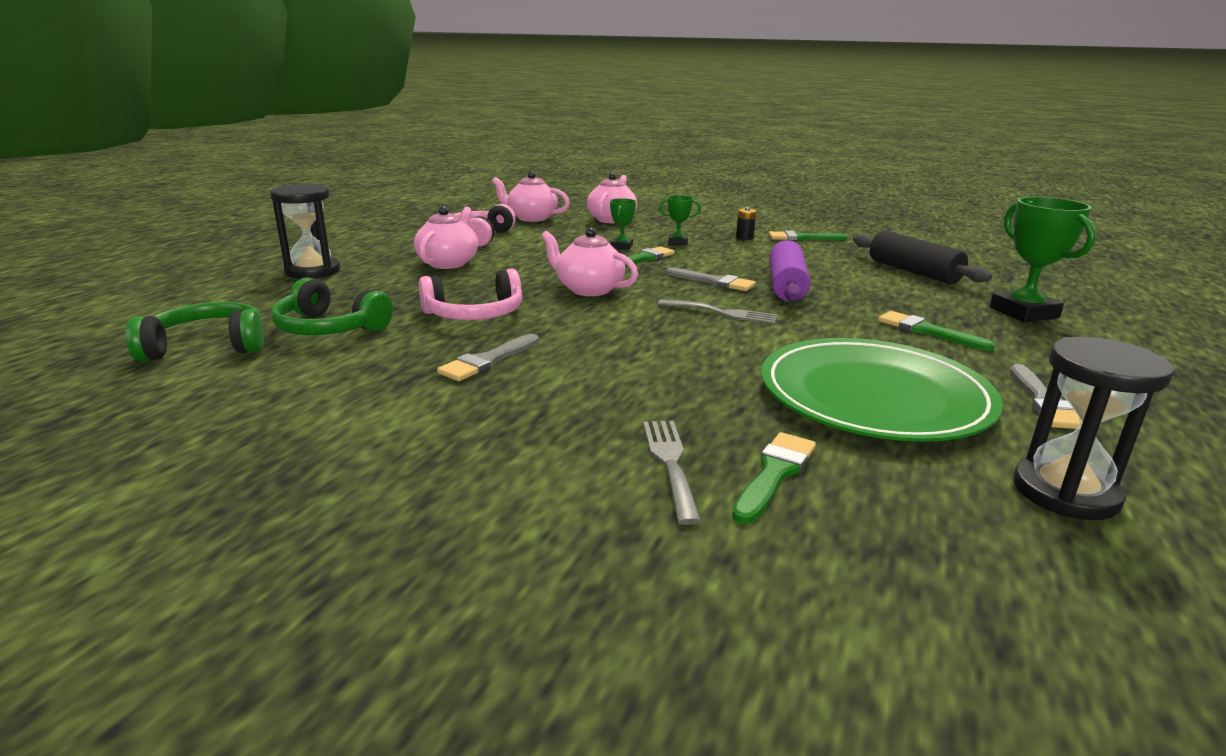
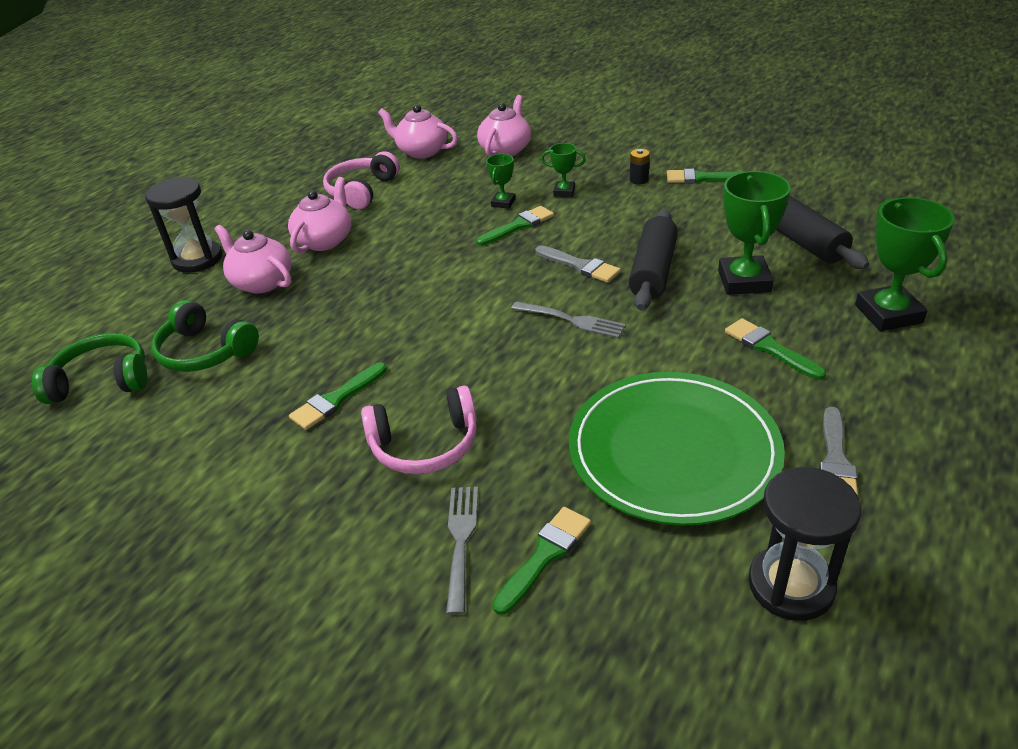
camera: 10 degrees right, 15 degrees up
pink headphones [419,269,522,320] -> pink headphones moved to [361,385,477,474]
grey brush [437,334,539,381] -> green brush [289,363,387,430]
pink teapot [541,227,638,296] -> pink teapot moved to [215,225,291,293]
purple rolling pin [769,240,810,302] -> black rolling pin [628,210,678,310]
none -> green trophy [718,171,791,295]

